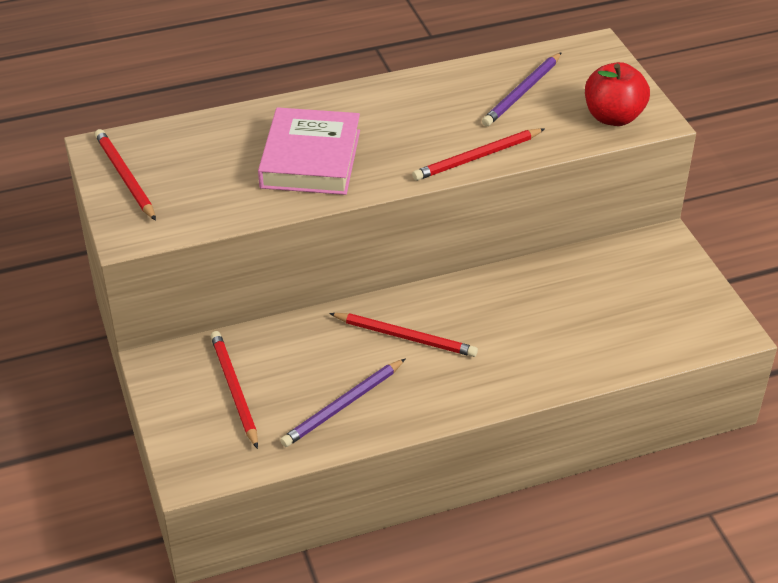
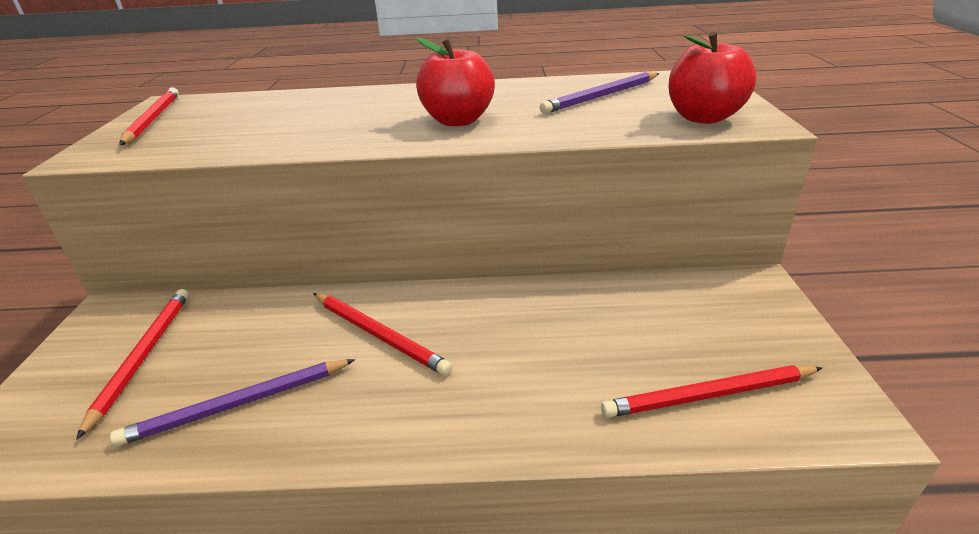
camera: 20 degrees right, 10 degrees down
pink book [258,107,360,195] -> none
red pencil [412,128,545,181] -> red pencil moved to [601,365,822,418]
none -> red apple [416,37,495,126]

